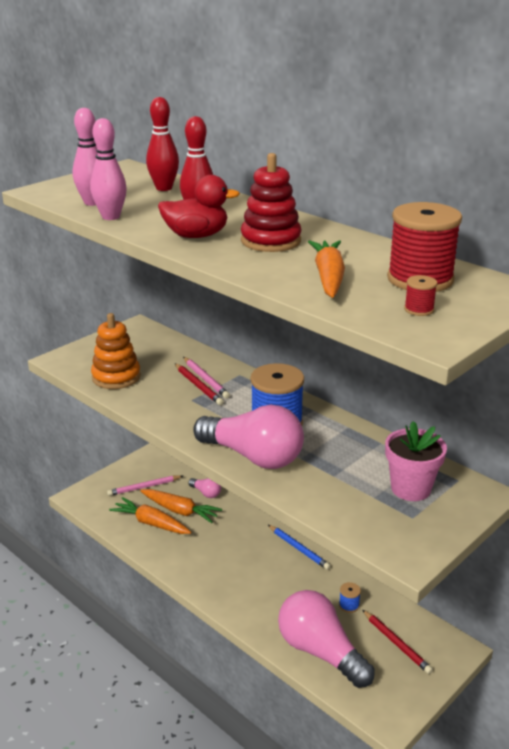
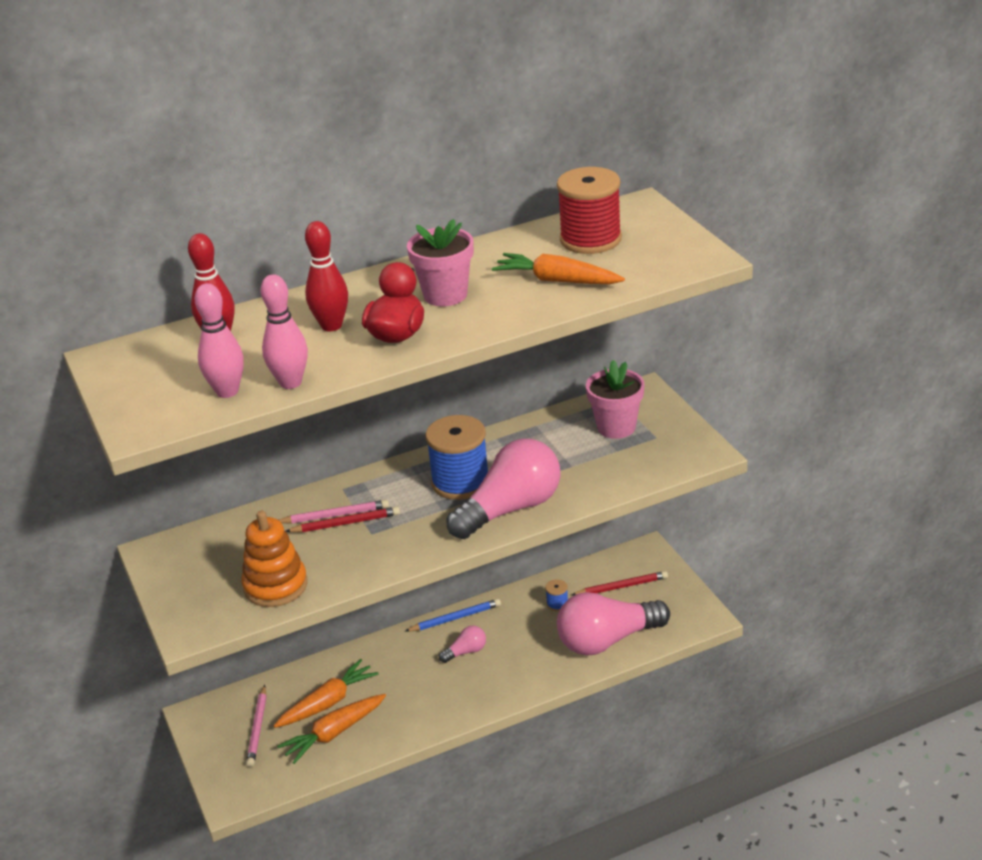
camera: 65 degrees left, 5 degrees up
pink light bulb [188,478,221,498] -> pink light bulb moved to [439,626,486,663]
red stacking toy [241,153,302,252] -> pink flower pot [407,219,474,306]
red spool [404,275,437,316] -> none

